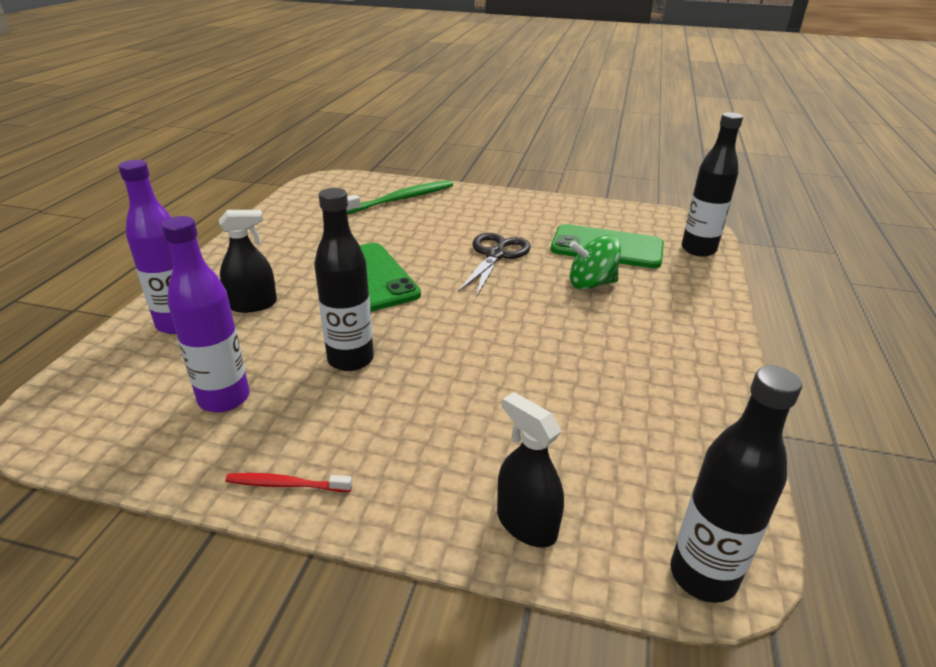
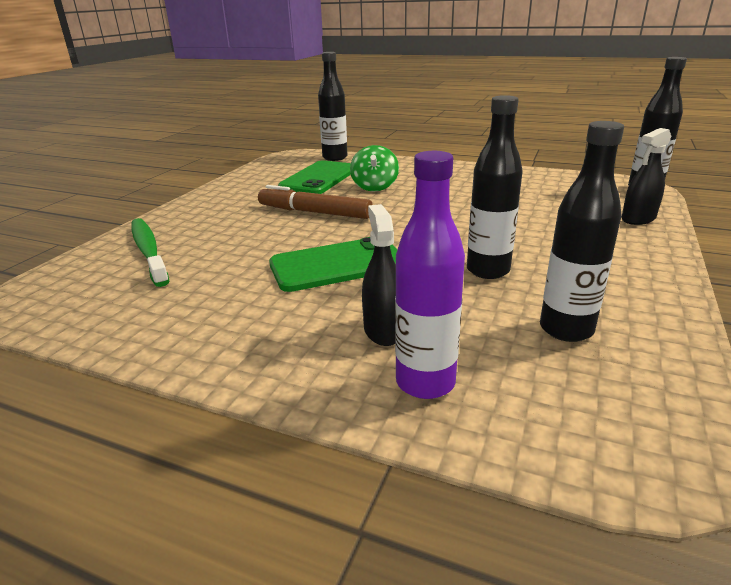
camera: 80 degrees left, 5 degrees down
purple bottle [162,216,250,412] -> black bottle [540,121,624,342]
red toothbrush [225,473,352,492] -> none
black scissors [458,233,531,297] -> brown marker [258,185,373,219]

